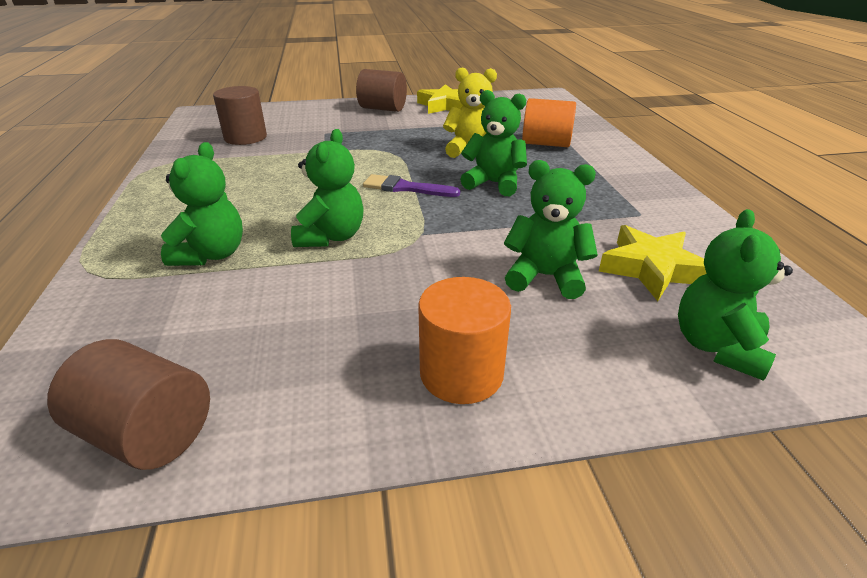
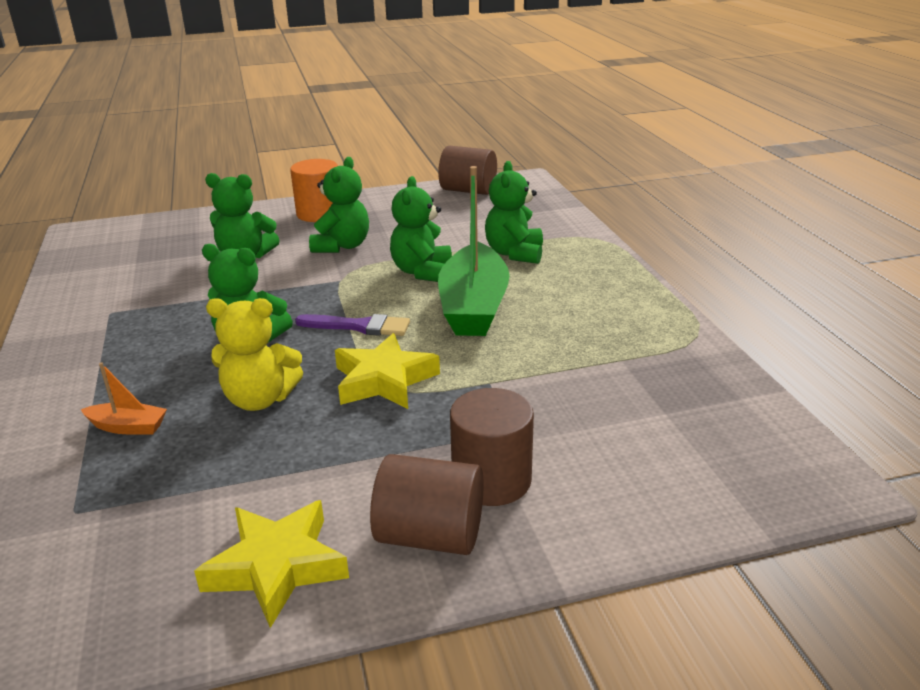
camera: 175 degrees right, 5 degrees down
brown cylinder [213,86,267,145] -> brown cylinder moved to [450,388,534,506]
orange cylinder [522,98,576,147] -> orange boat [81,362,167,435]
yellow star [599,225,707,301] -> yellow star moved to [335,333,440,409]
green teddy bear [678,209,793,381] -> green teddy bear moved to [309,157,369,253]
none -> green boat [438,166,510,336]

